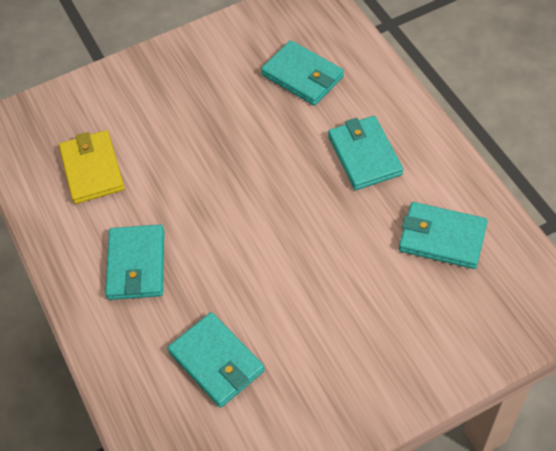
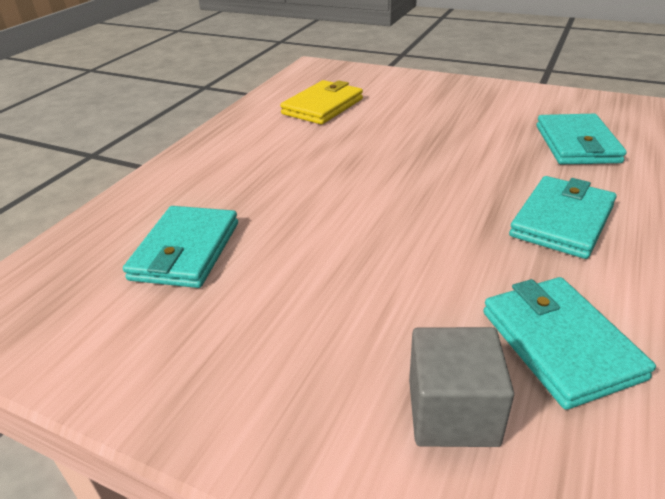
camera: 50 degrees right, 20 degrees down
turquoise wallet [105,224,164,300] -> none
none -> grey cube [409,327,514,447]

